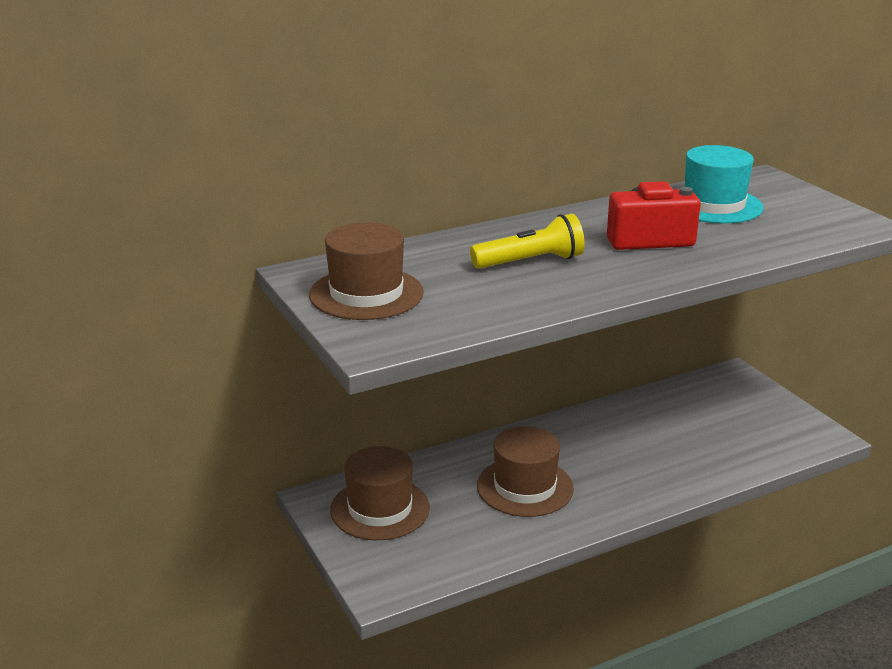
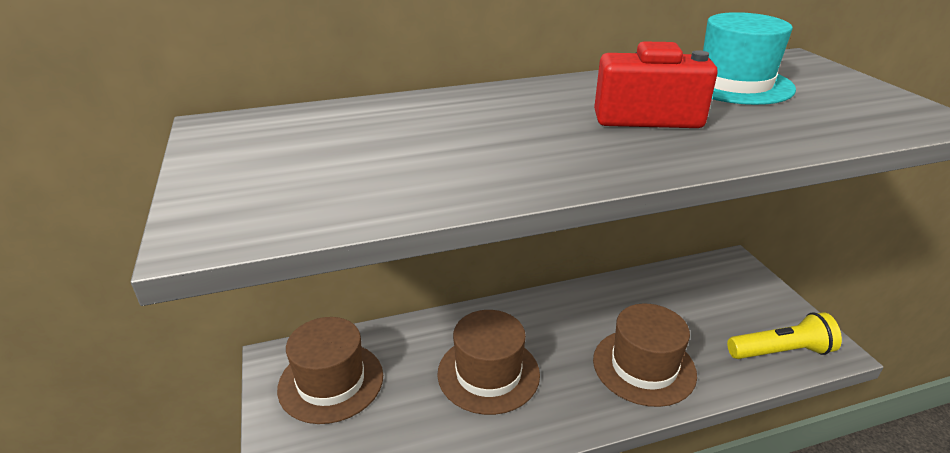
camera: 10 degrees right, 5 degrees up
brown hat [309,222,424,320] -> brown hat moved to [593,304,697,407]
yellow flashlight [470,214,585,269] -> yellow flashlight moved to [727,312,842,359]

